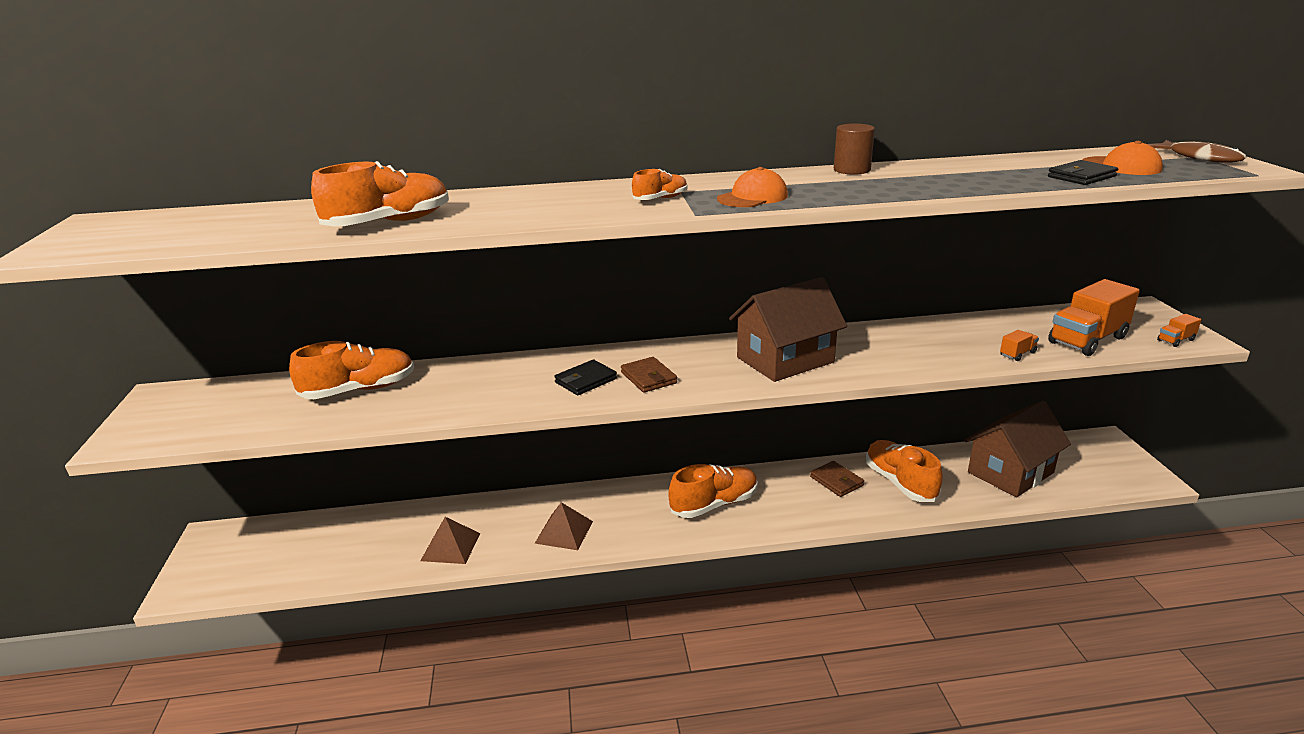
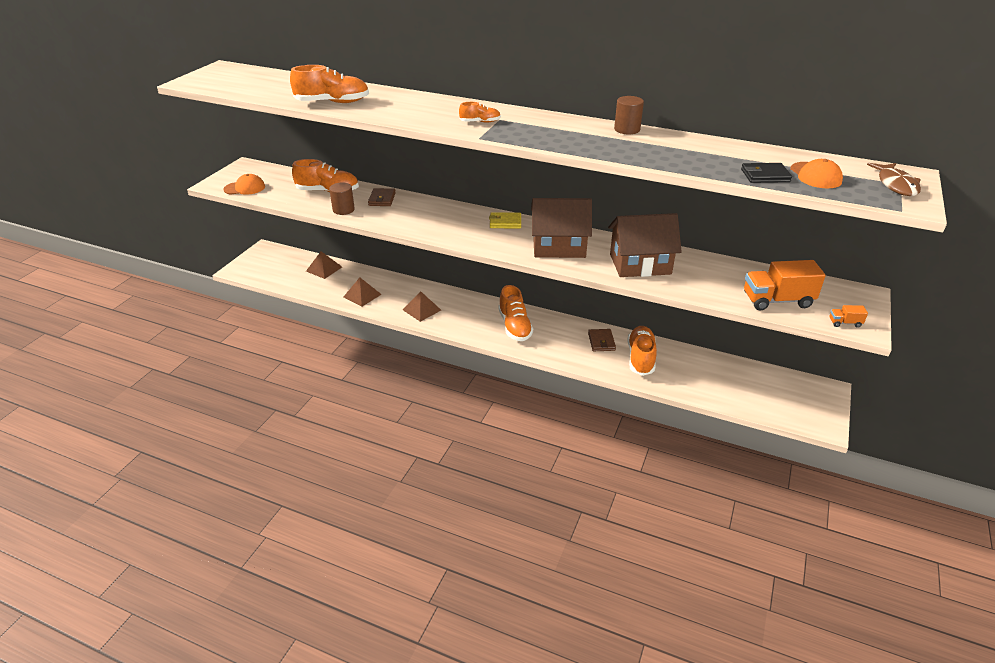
camera: 30 degrees right, 10 degrees up
black wallet [554,360,617,396] -> none
brown wallet [621,357,677,393] -> brown wallet moved to [368,188,396,206]
orange shoe [668,464,758,518] -> orange shoe turned 75 degrees clockwise [498,285,533,341]
orange cap [717,167,788,207] -> orange cap moved to [224,174,265,195]
brown house [964,401,1071,497] -> brown house moved to [608,213,682,277]
orange truck [1000,330,1039,361] -> none
none -> brown pyramid [306,251,342,279]
none -> brown cylinder [329,182,355,215]
none -> yellow wallet [489,212,521,229]

